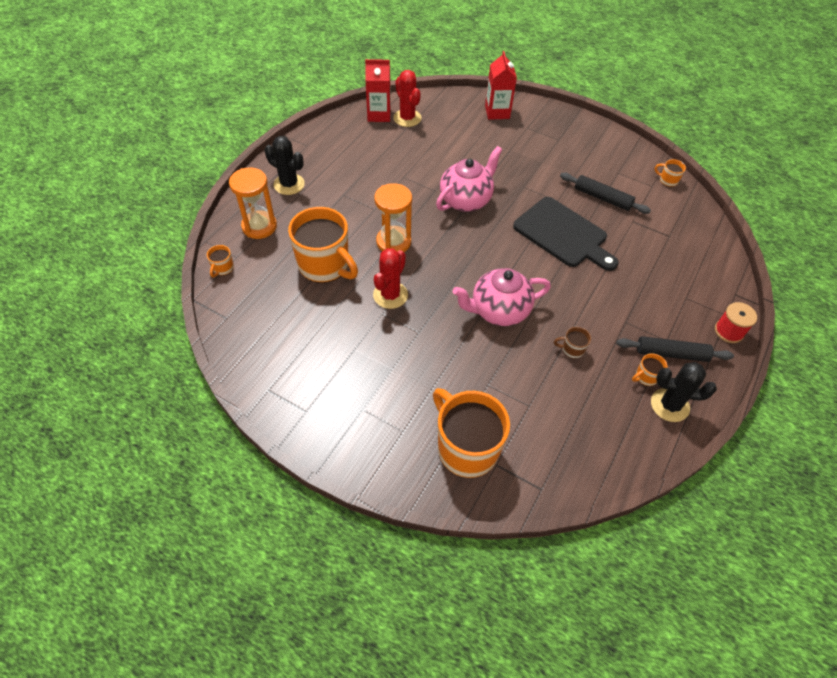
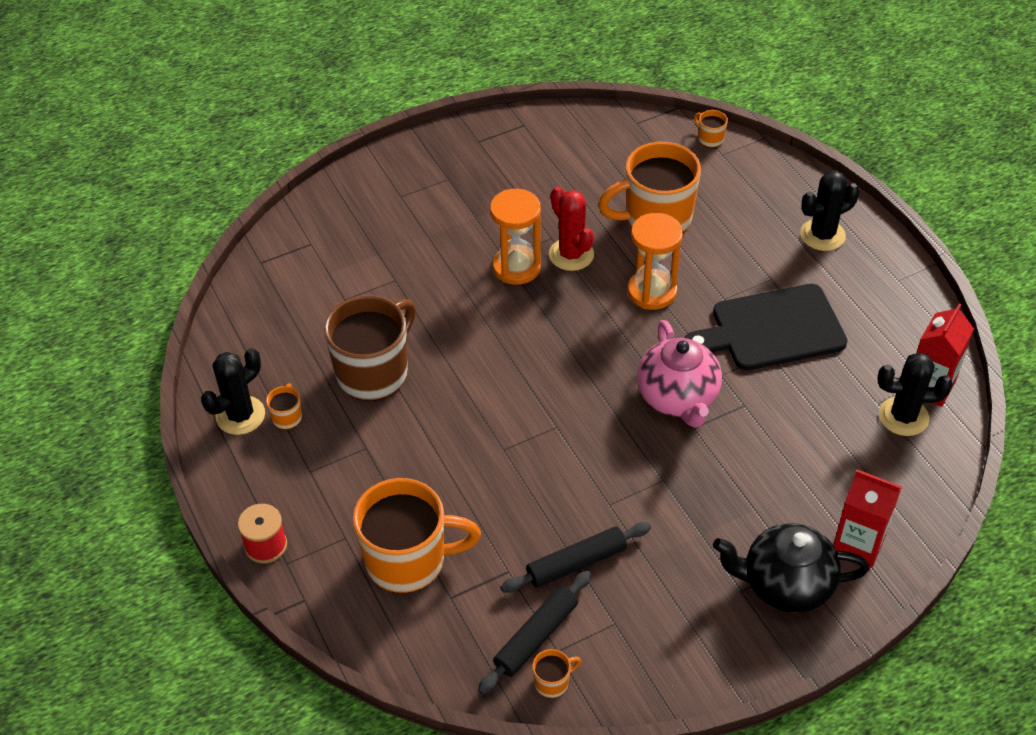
camera: 125 degrees right, 5 degrees down
orange hourglass [229,168,277,239] -> orange hourglass moved to [490,189,541,285]
red cactus [393,70,422,127] -> black cactus [877,352,953,436]
orange mug [433,388,510,478] -> orange mug moved to [353,478,481,593]
pink teapot [453,268,551,326] -> none
black cutting board [513,197,618,271] -> black cutting board moved to [685,284,848,371]
brown mug [554,327,591,359] -> brown mug [324,295,416,401], size x2.45
black rolling pin [616,336,734,362] -> black rolling pin moved to [478,570,591,695]
none -> black teapot [713,523,869,613]

